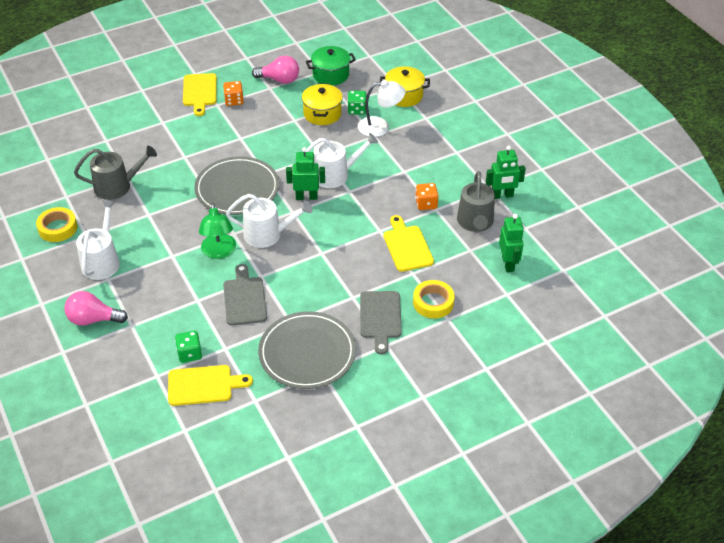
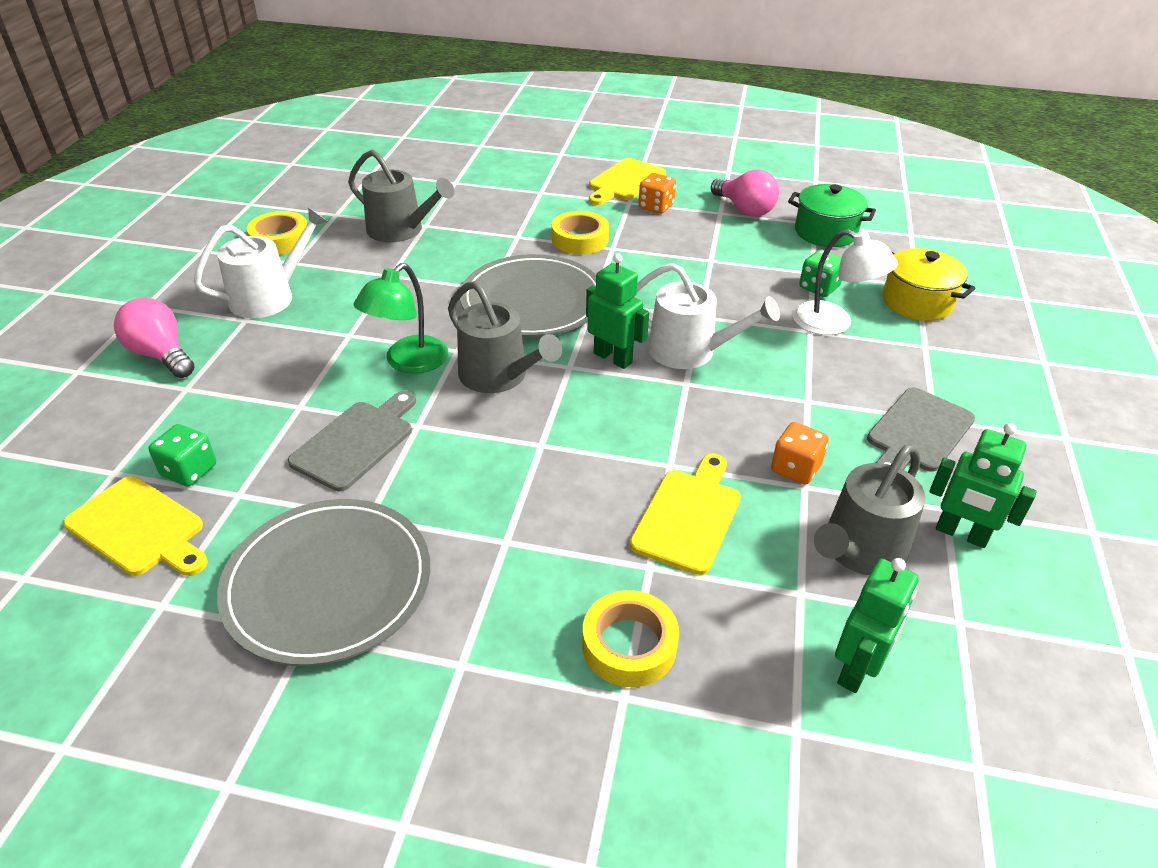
camera: 40 degrees right, 5 degrees down
white watering can [226,194,313,248] -> grey watering can [448,281,562,393]
yellow pot [302,83,343,125] -> none
grey cutting board [360,291,402,355] -> grey cutting board moved to [867,387,975,472]
none -> yellow tape [552,211,609,254]

